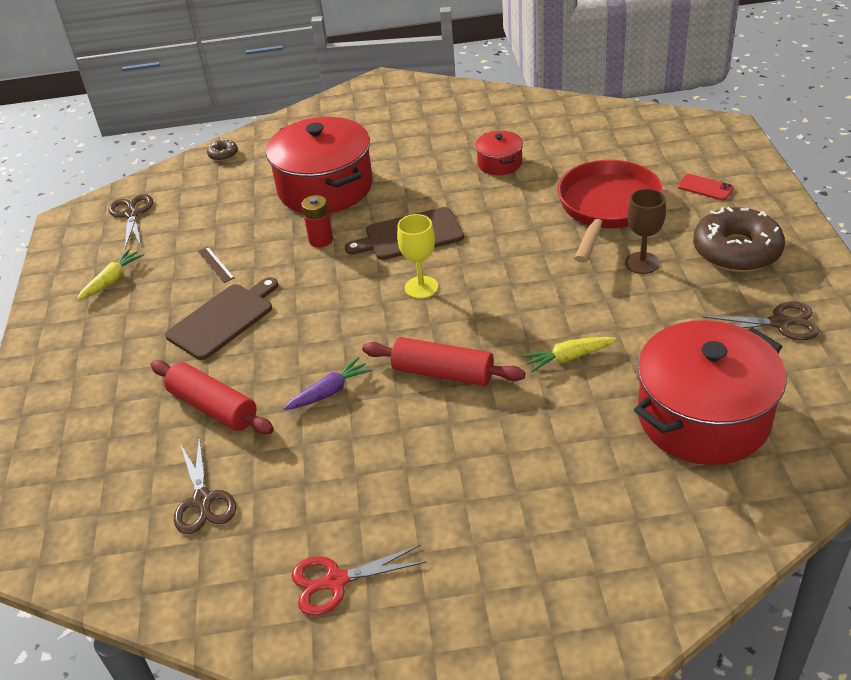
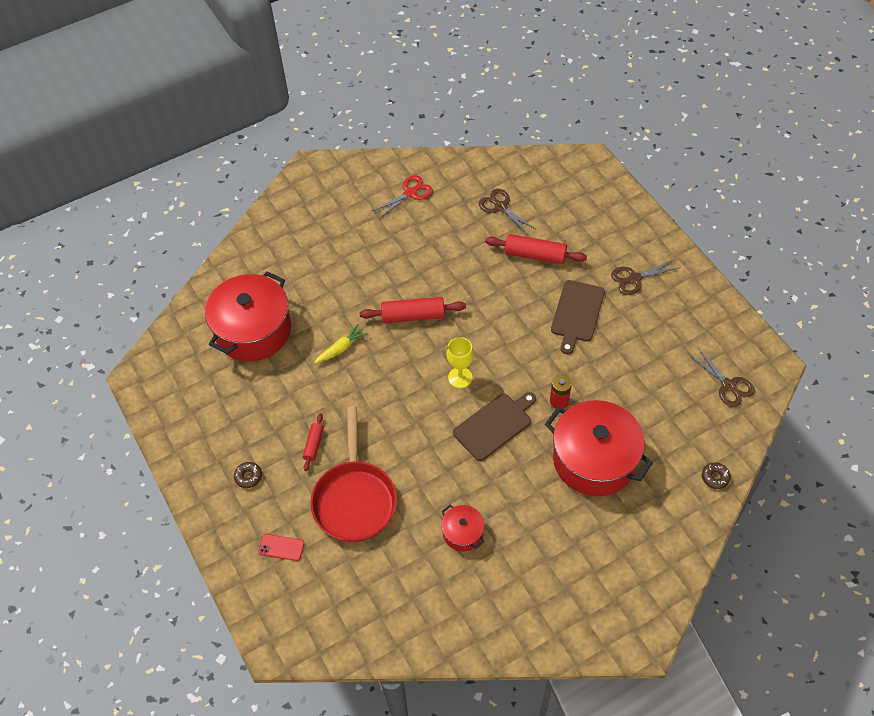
camera: 155 degrees right, 15 degrees up
yellow carrot [77,249,144,300] -> none
brown ruler [198,247,235,283] -> none
purple carrot [284,357,372,410] -> none
brown goblet [625,189,666,274] -> red rolling pin [303,413,324,471]
brown donut [693,207,785,272] -> brown donut [234,462,262,488], size x0.42
brown scissors [702,302,820,340] -> brown scissors moved to [611,259,678,295]

